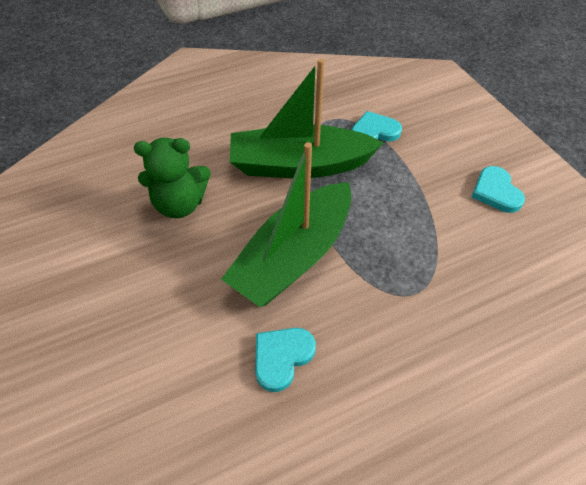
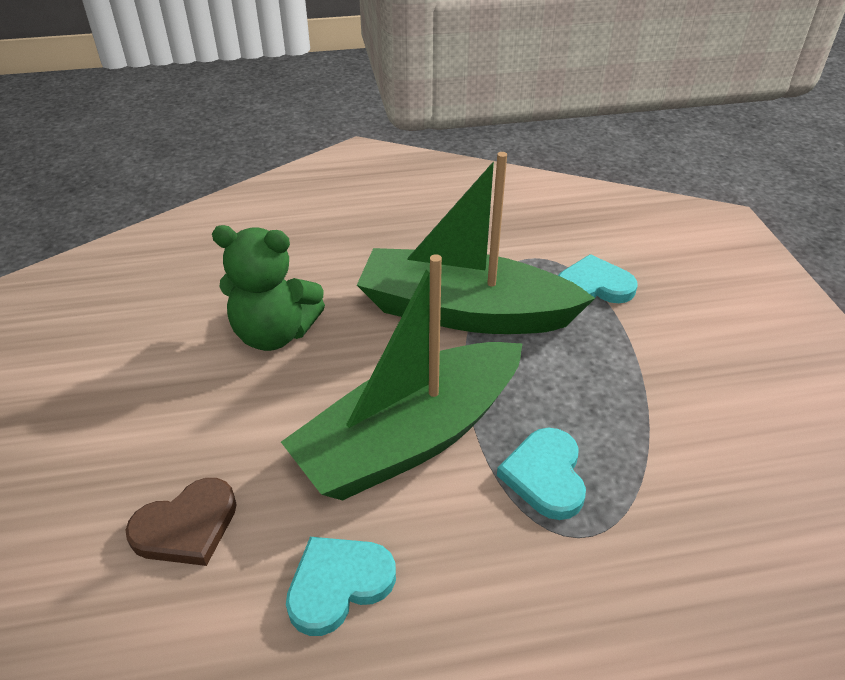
camera: 15 degrees right, 10 degrees down
turquoise heart [472,166,525,213] -> turquoise heart moved to [497,428,586,520]
none -> brown heart [125,478,237,566]

